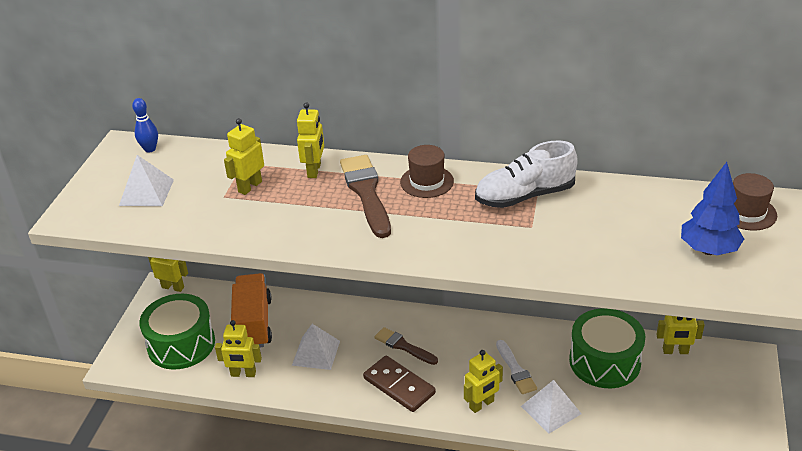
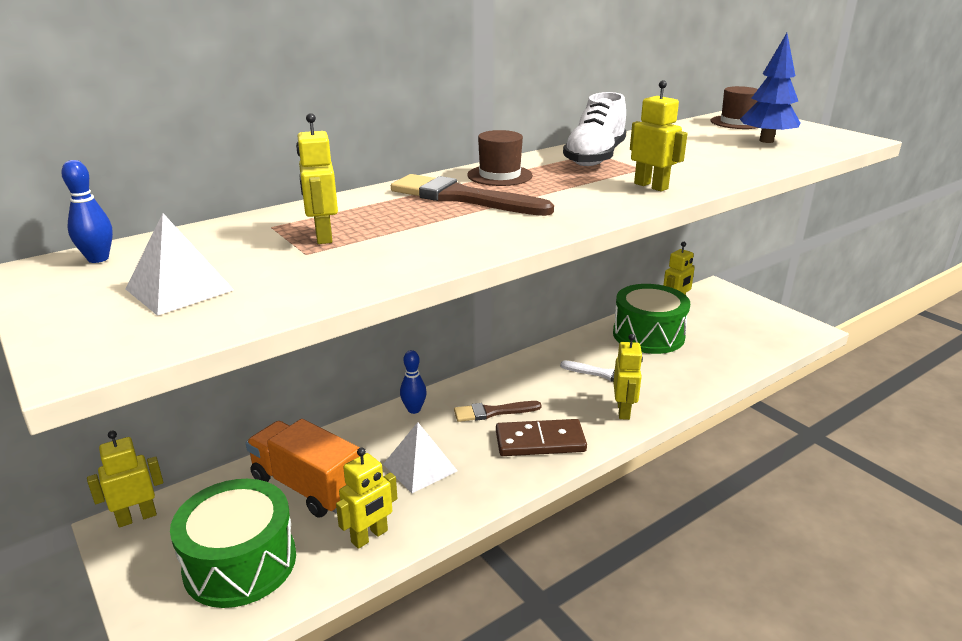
camera: 50 degrees left, 10 degrees down
yellow robot [297,102,324,178] -> yellow robot moved to [630,80,688,191]
white pyramid [521,380,582,434] -> none
none -> blue bowling pin [400,350,427,414]

